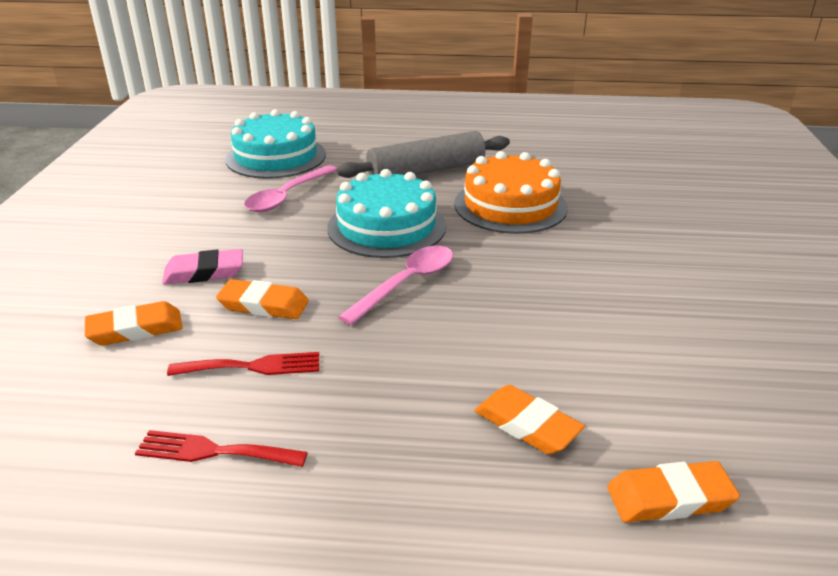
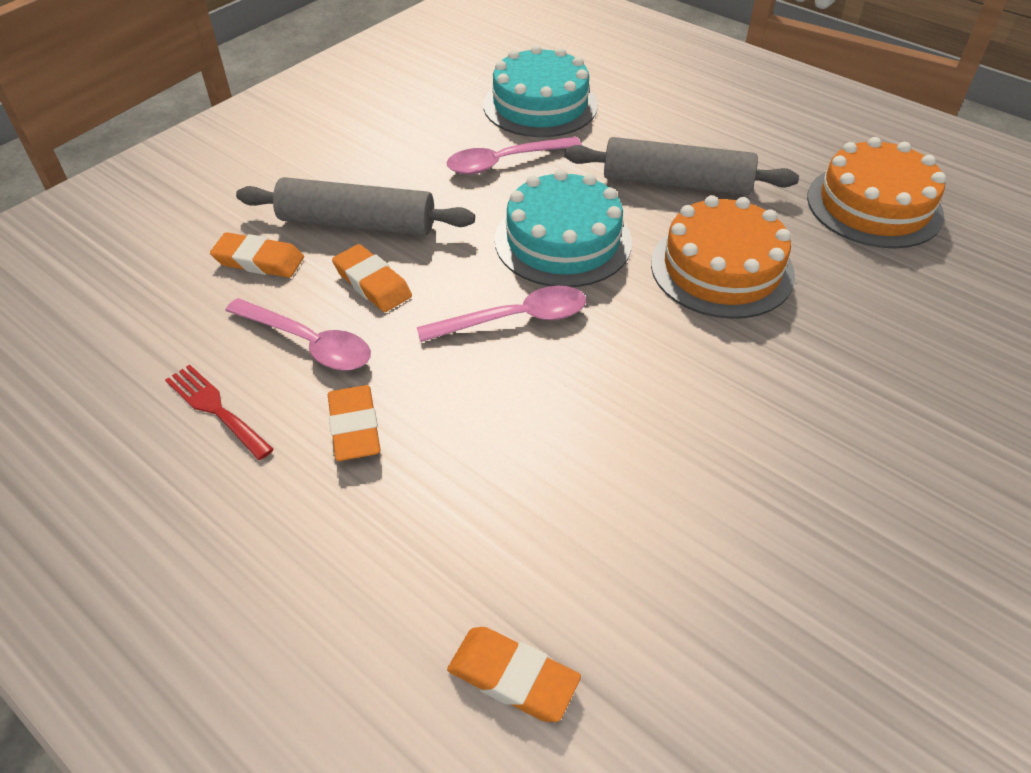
camera: 35 degrees right, 15 degrees up
pink eraser [162,249,243,285] -> grey rolling pin [236,177,475,236]
red fork [167,352,319,376] -> pink spoon [225,298,371,371]
orange eraser [475,385,585,455] -> orange eraser moved to [328,385,381,461]
none -> orange cake [807,137,946,248]

